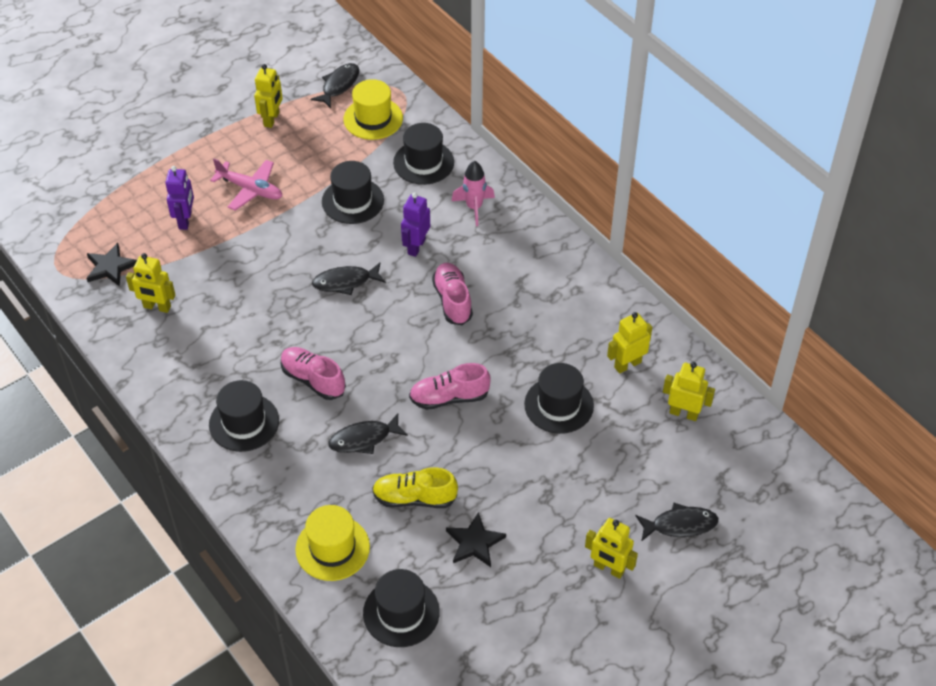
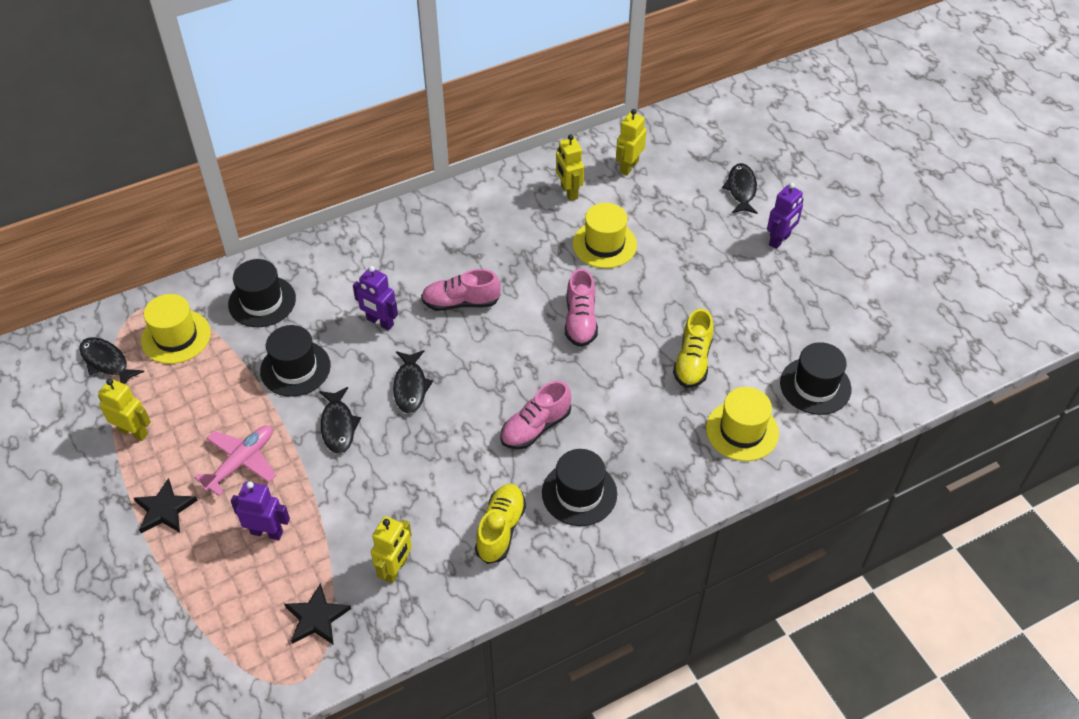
camera: 80 degrees left, 0 degrees up
black fish [328,413,408,454] -> black fish moved to [319,387,361,454]
black star [446,512,506,567] -> black star moved to [134,478,198,533]
pink rocket [452,161,495,226] -> none
black hat [524,363,594,434] -> yellow hat [572,203,637,268]
yellow robot [585,518,638,579] -> purple robot [767,183,804,249]
none -> yellow shoe [475,484,526,564]

